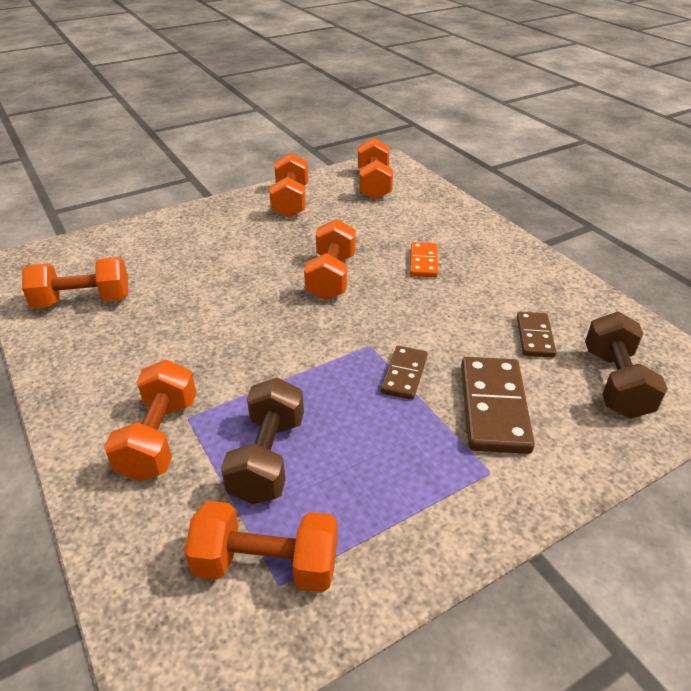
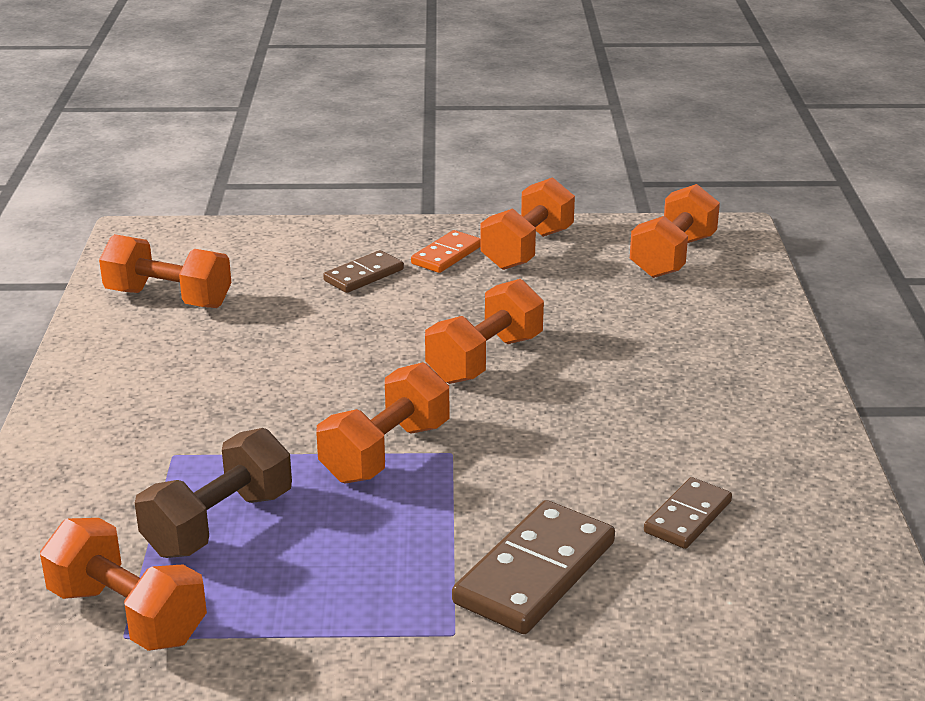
camera: 30 degrees right, 10 degrees down
orange dumbbell [104,360,196,482] -> orange dumbbell moved to [316,362,449,484]
brown domino [381,346,428,400] -> brown domino moved to [323,250,404,293]
orange domino [410,242,438,277] -> orange domino moved to [411,230,481,273]
brown dumbbell [585,312,668,419] -> none

